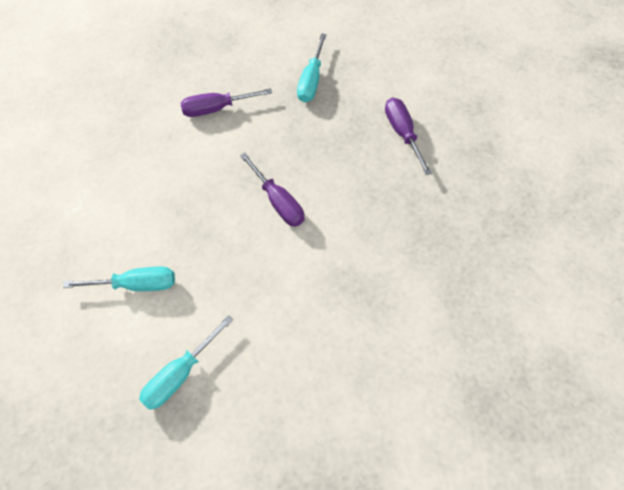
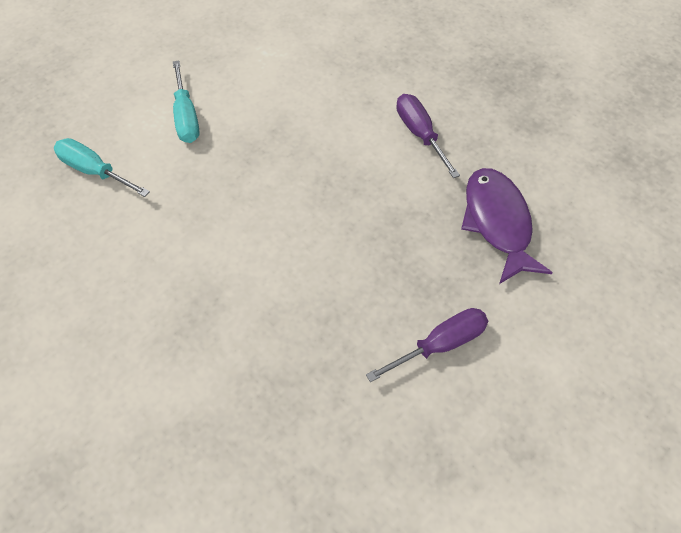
camera: 80 degrees right, 5 degrees down
purple screwdriver [240,153,305,227] -> none
turquoise screwdriver [297,34,327,102] -> purple fish [461,168,553,284]

